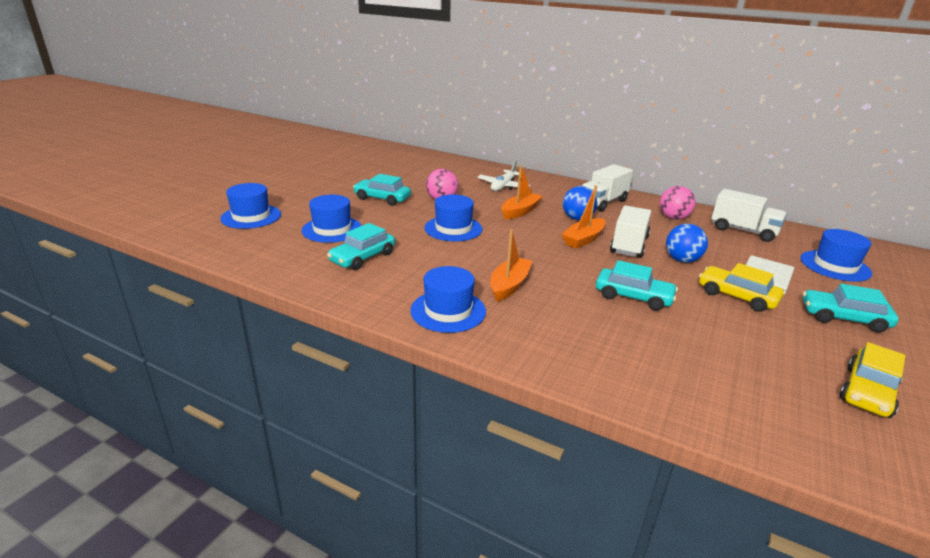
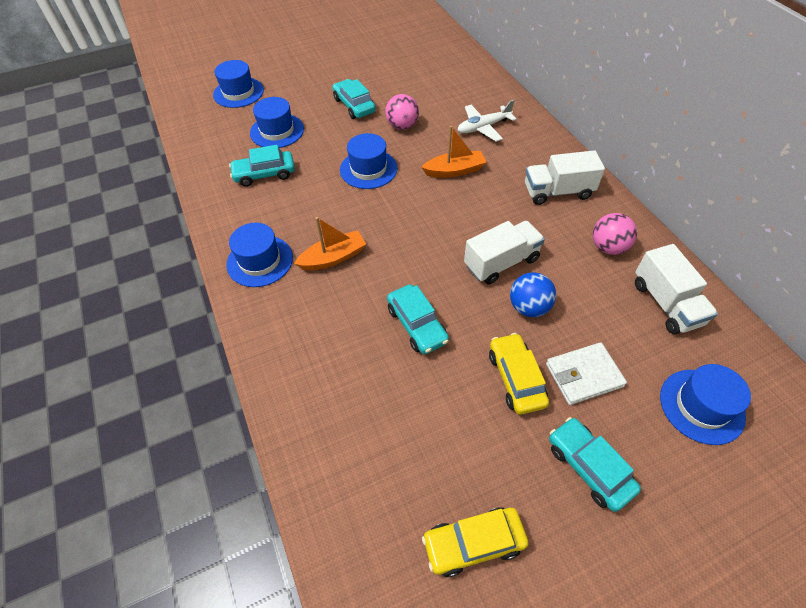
camera: 40 degrees right, 25 degrees up
orange boat [561,185,605,249] -> none
blue ball [563,186,598,220] -> none

